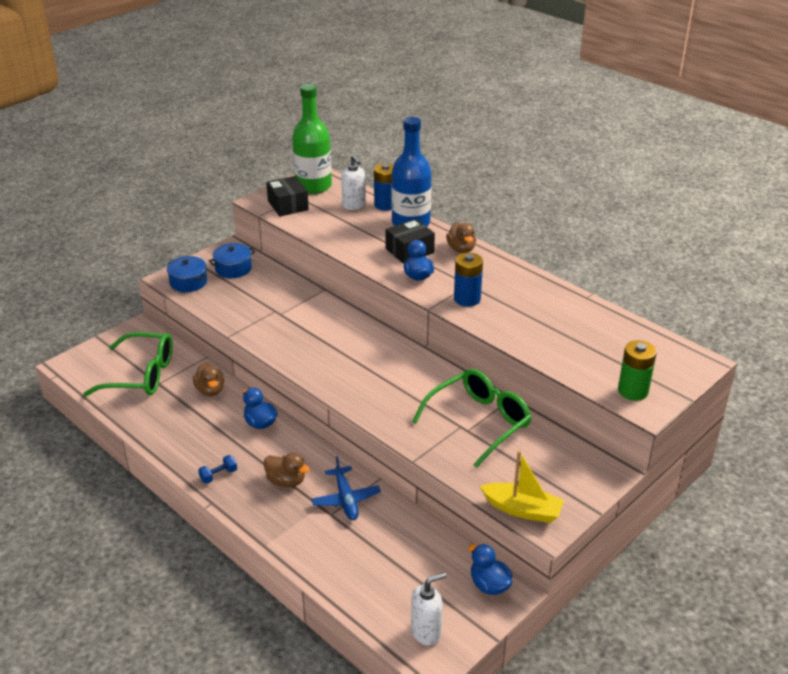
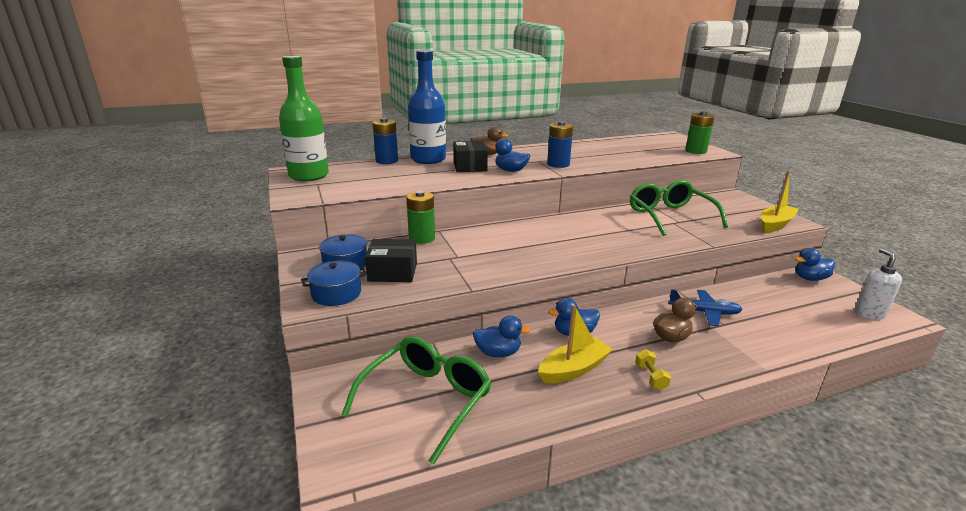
camera: 65 degrees left, 10 degrees down
brown duck [193,362,224,397] -> blue duck [473,315,531,357]
blue dumbbell [198,455,237,484] -> yellow dumbbell [635,349,671,390]
black box [266,176,309,217] -> black box moved to [365,239,417,282]
white soap dispenser [341,155,366,210] -> none
none -> green battery [406,191,435,244]
none -> yellow boat [538,305,613,383]

